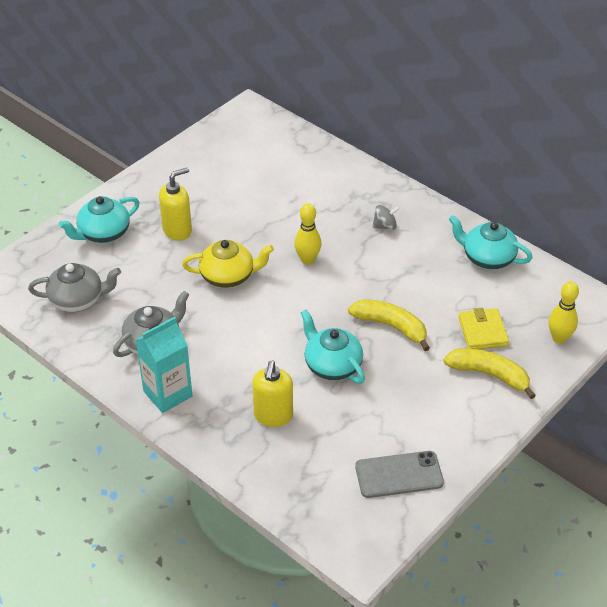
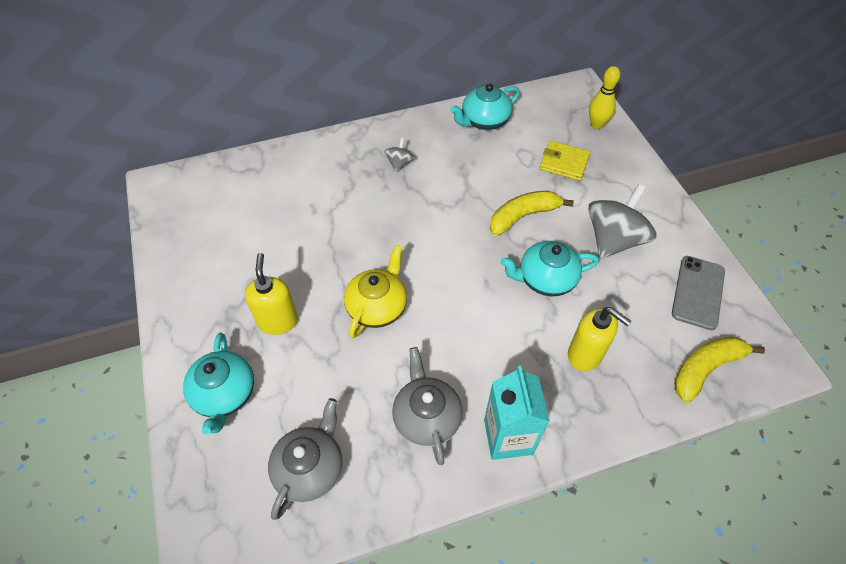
camera: 60 degrees left, 10 degrees up
yellow bowling pin [294,203,321,265] -> none
yellow banana [443,348,536,399] -> yellow banana moved to [674,336,765,403]
none -> grey spinning top [588,184,657,259]

